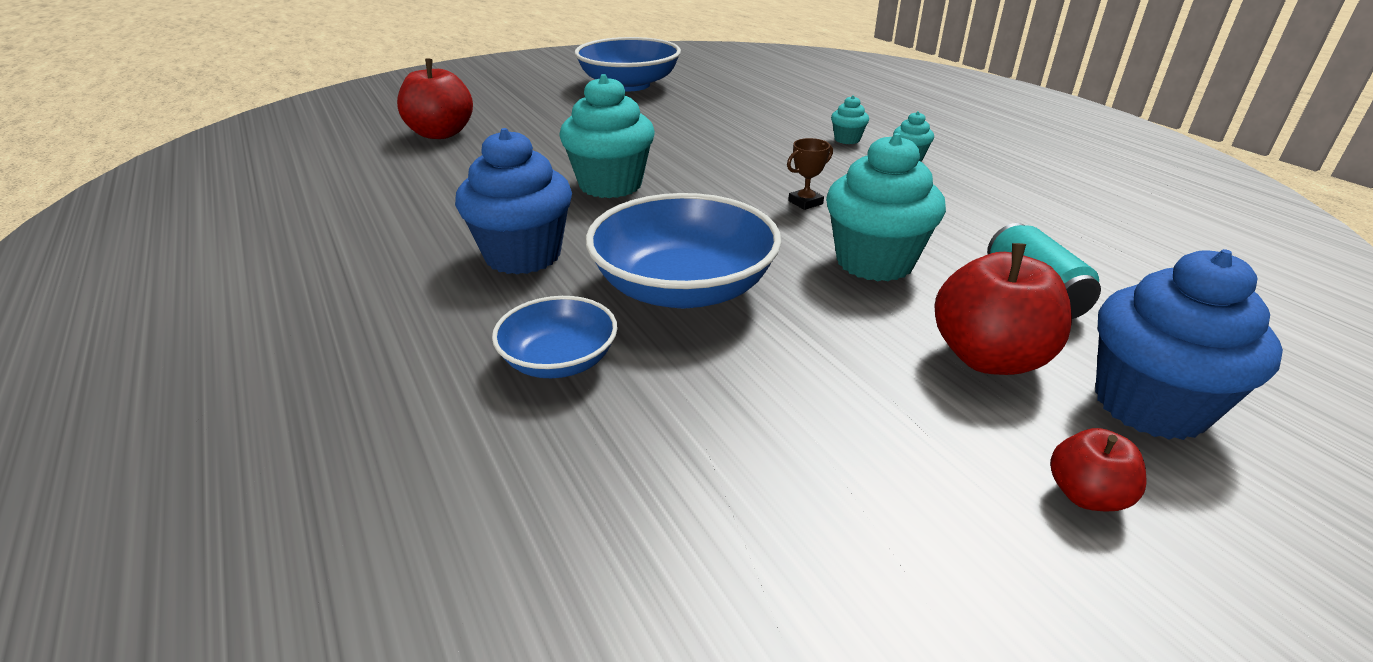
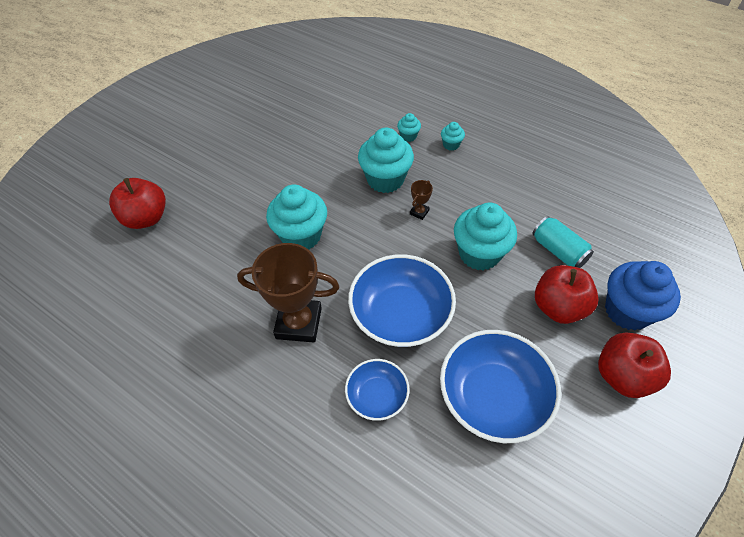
camera: 25 degrees left, 20 degrees up
blue cupcake [455,128,572,274] -> brown trophy [237,243,340,343]
blue bowl [575,37,681,91] -> blue bowl moved to [440,330,561,443]
red apple [1050,428,1147,511] -> red apple [598,333,671,398], size x1.87
none -> turquoise cupcake [358,128,414,193]

